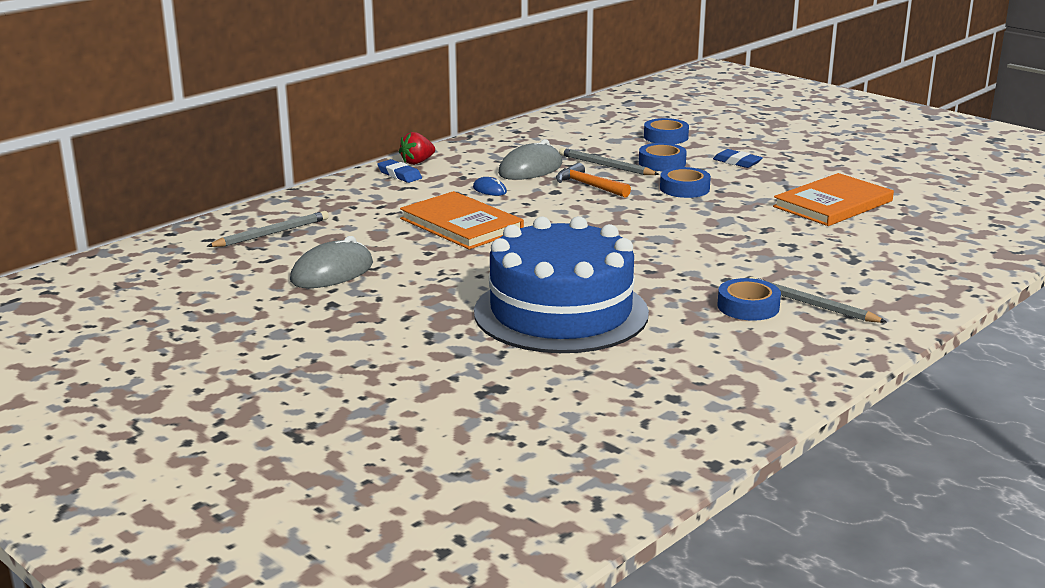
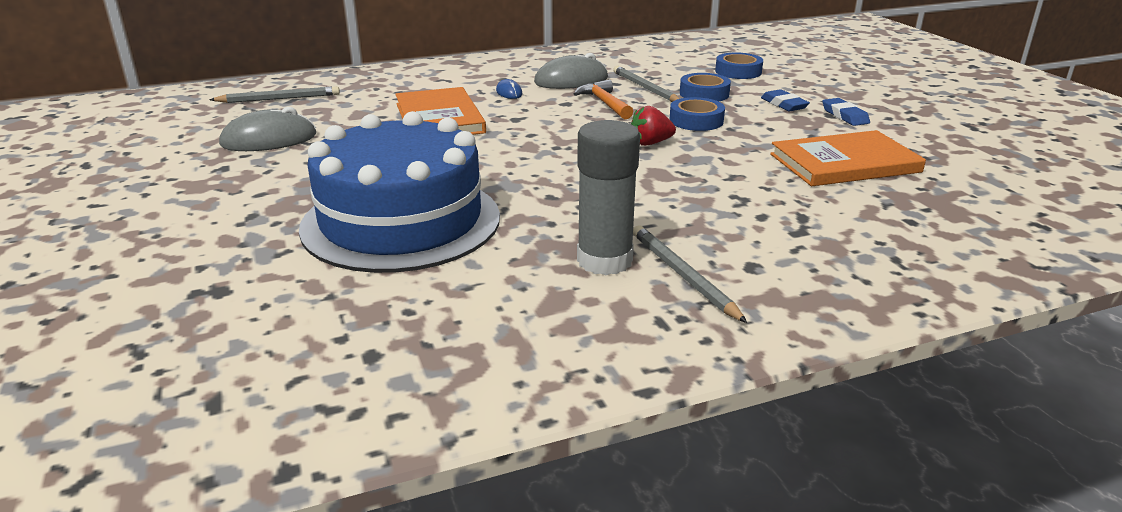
camera: 25 degrees right, 5 degrees up
blue eraser [377,159,422,183] -> blue eraser moved to [822,98,870,126]
red strawberry [399,132,435,165] -> red strawberry moved to [631,106,676,146]
blue tape [717,278,781,321] -> grey glue stick [577,120,640,275]

